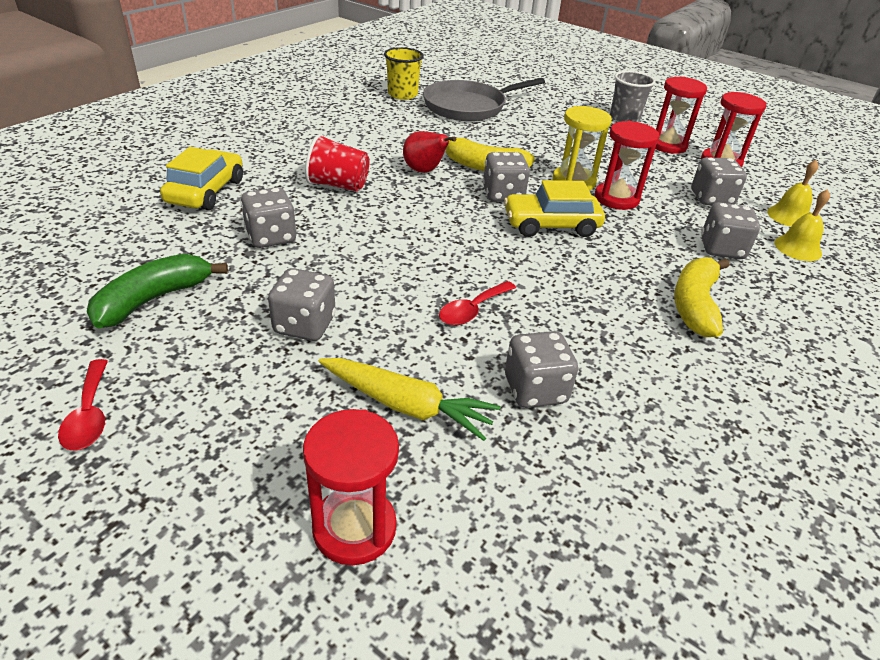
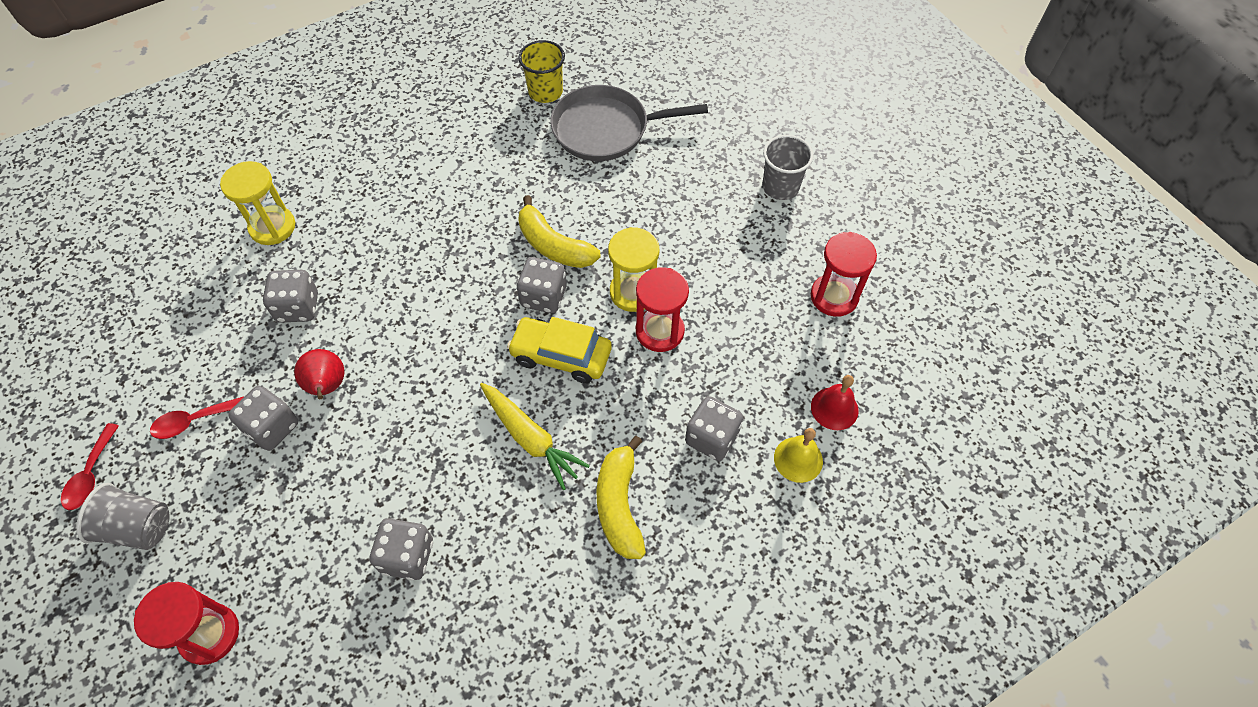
camera: 25 degrees right, 20 degrees up
green banana [87,254,228,328] -> none
yellow car [160,147,243,210] -> yellow hourglass [220,161,295,245]
red cup [305,134,370,192] -> none
yellow carrot [318,358,501,441] -> yellow carrot moved to [480,383,590,490]
red pear [403,131,456,173] -> red pear moved to [294,349,344,399]
red spoon [439,281,516,325] -> red spoon moved to [150,396,244,439]
red hourglass [655,77,707,154] -> none
yellow banana [674,257,730,337] -> yellow banana turned 45 degrees counterclockwise [597,436,646,559]
grey dice [691,157,747,205] -> none
yellow bell [767,160,818,227] -> red bell [811,375,858,430]
none -> grey cup [76,483,169,550]

